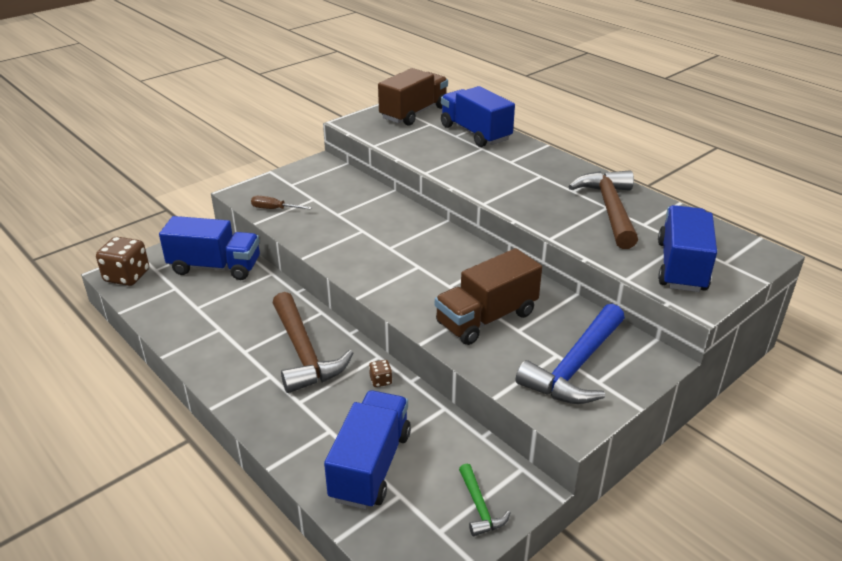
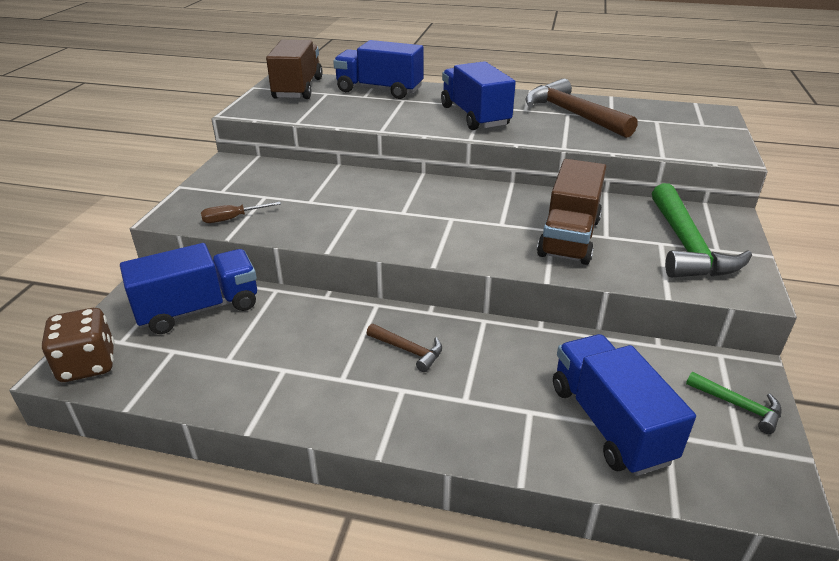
camera: 35 degrees left, 0 degrees up
brown hammer [273,292,353,393] -> brown hammer [367,324,442,372], size x0.48
brown dice [369,360,392,387] -> none
blue hammer [516,304,625,404] -> green hammer [652,183,752,278]
blue truck [658,205,717,292] -> blue truck moved to [441,61,516,130]

